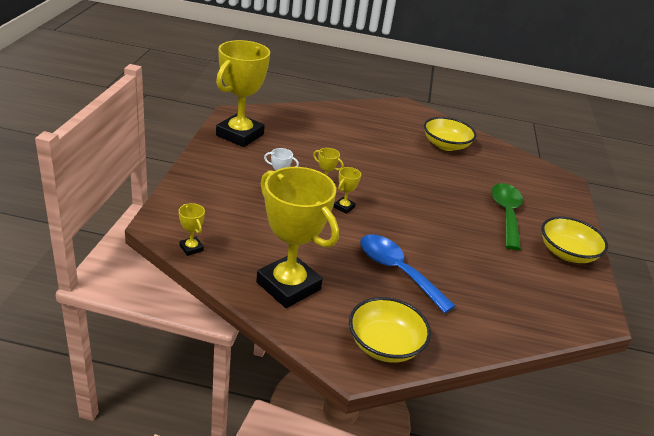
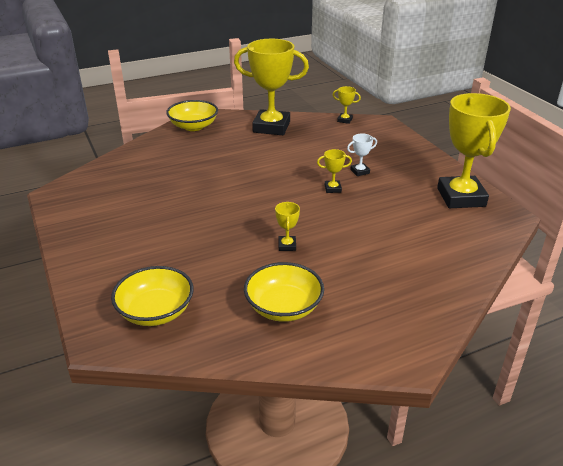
camera: 150 degrees right, 0 degrees up
yellow trophy [334,167,361,214] -> yellow trophy moved to [275,202,300,251]
blue spoon [360,234,455,314] -> none
green spoon [491,183,523,250] -> none
yellow bowl [542,216,608,263] -> yellow bowl moved to [111,266,194,326]

